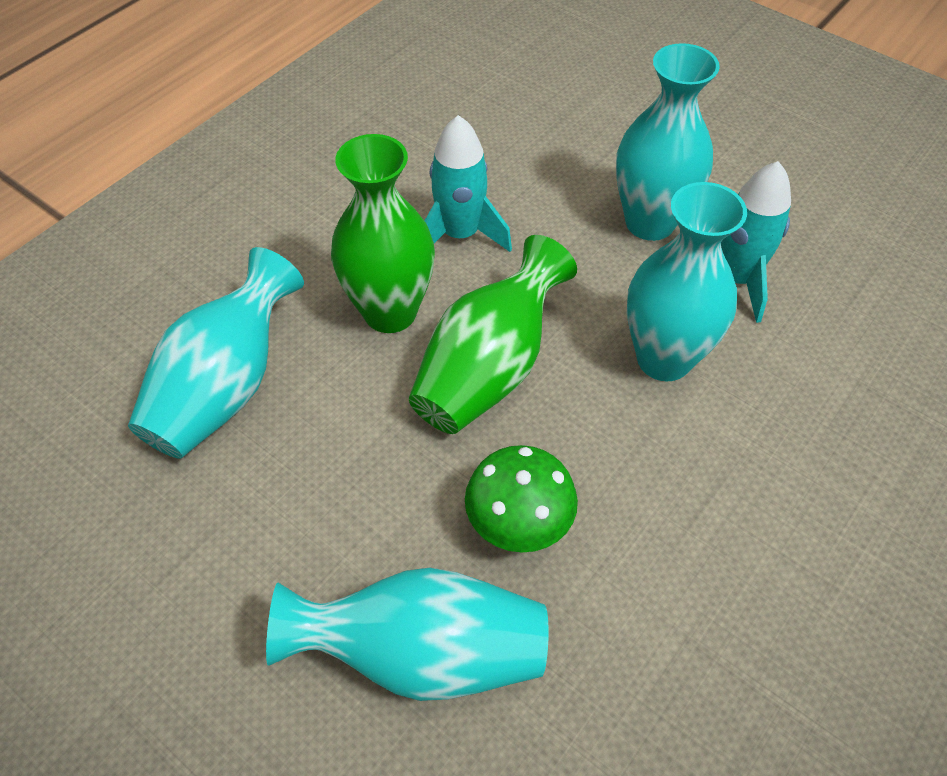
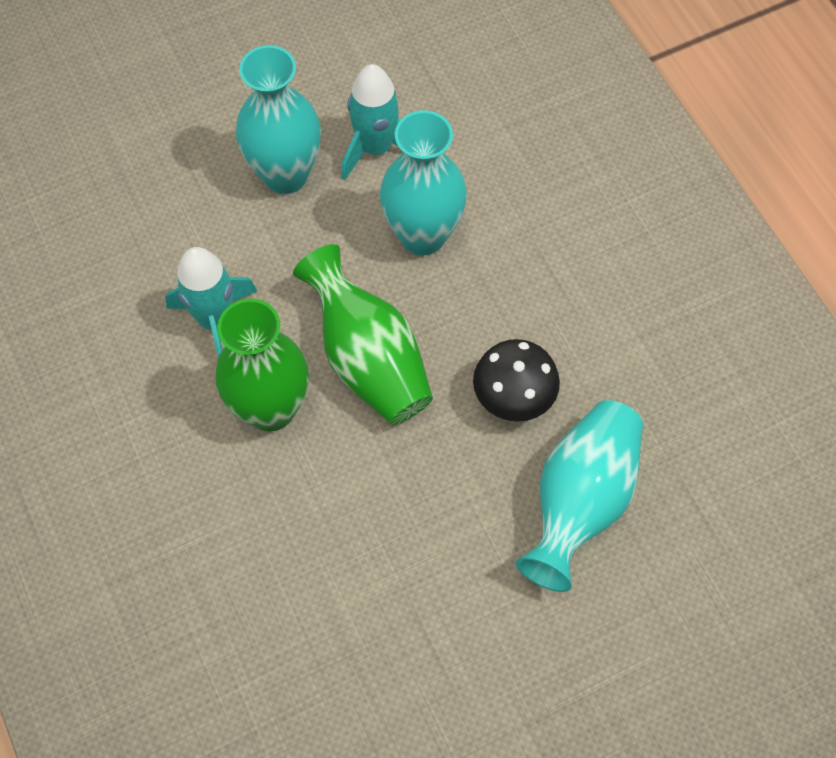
camera: 65 degrees left, 10 degrees up
turquoise vase [128,247,304,459] -> none
green mushroom [465,445,578,553] -> black mushroom [473,339,560,422]

